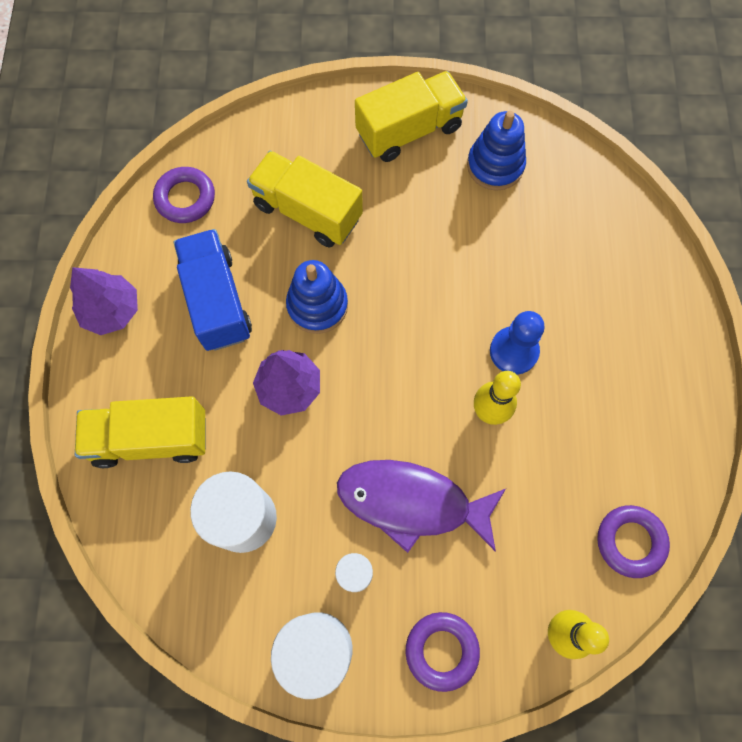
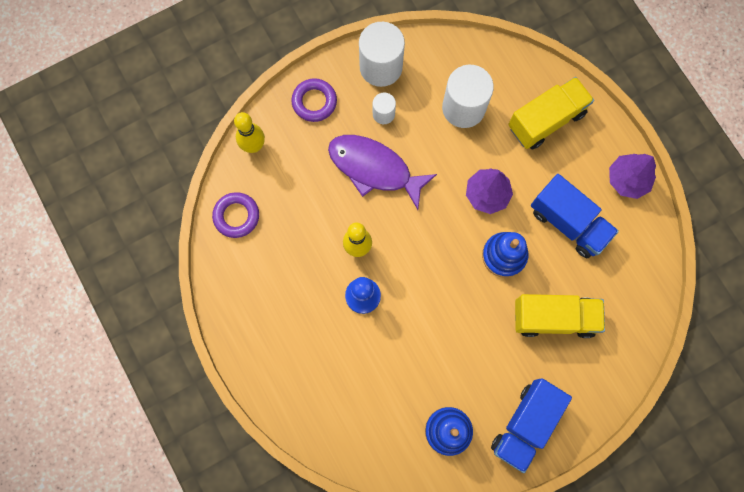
camera: 150 degrees right, 5 degrees up
purple ring [153,167,215,223] -> none
purple fish [337,460,506,553] -> purple fish turned 135 degrees counterclockwise [328,135,437,210]
yellow truck [355,71,468,162] -> blue truck [491,378,572,473]

